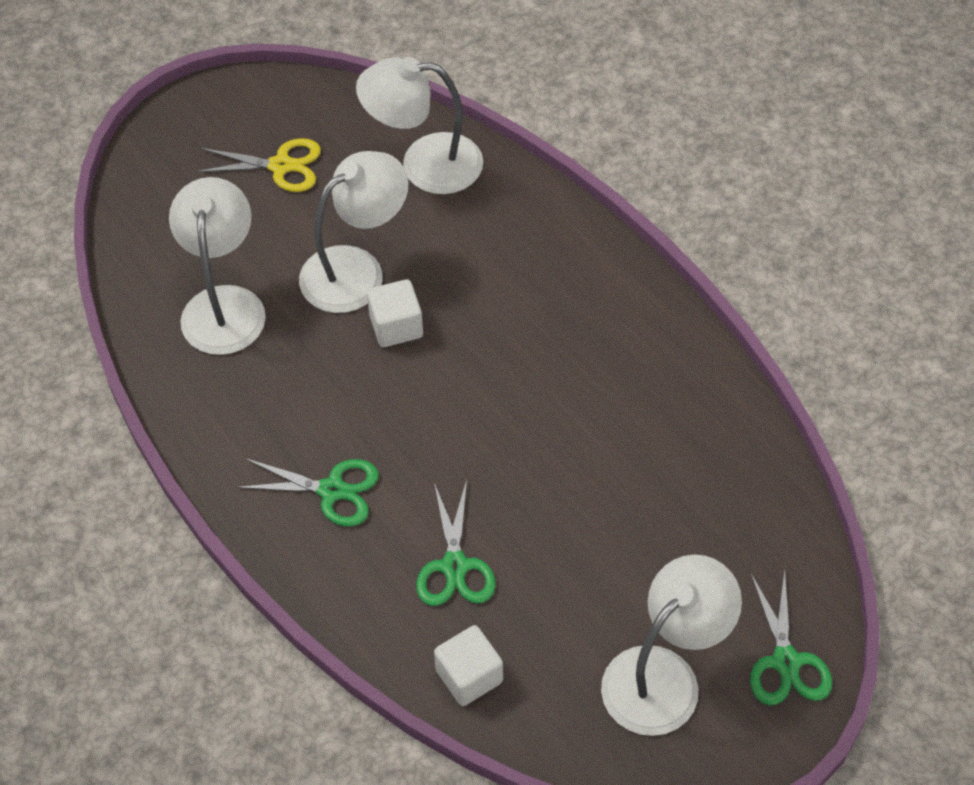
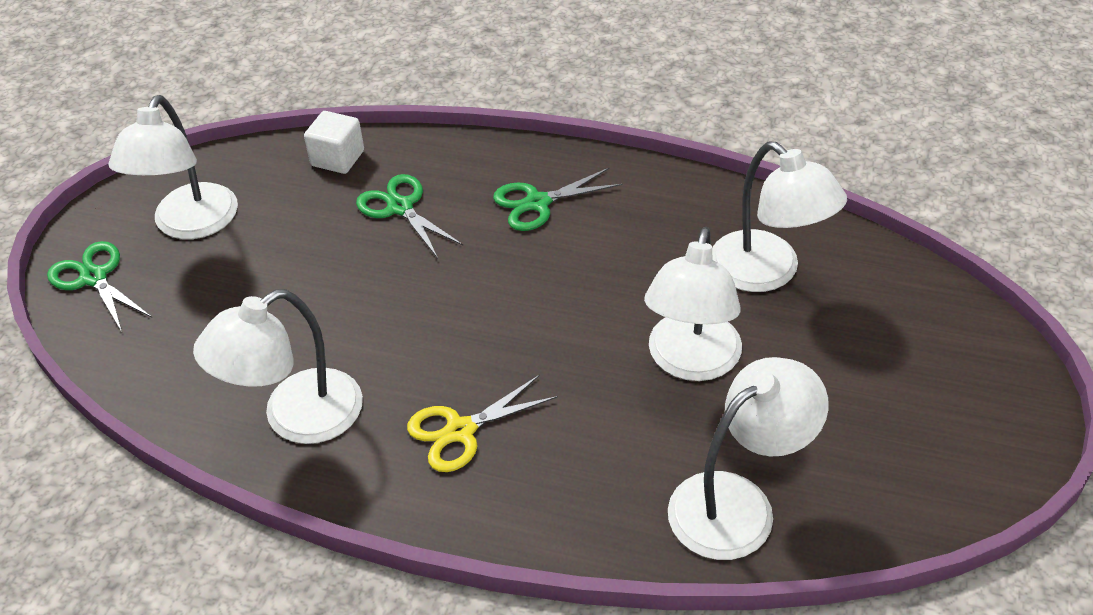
camera: 145 degrees right, 10 degrees down
yellow scissors [195,138,321,192] -> yellow scissors moved to [407,375,558,472]
white cube [367,279,423,347] -> none
none -> white lamp [193,289,363,444]

